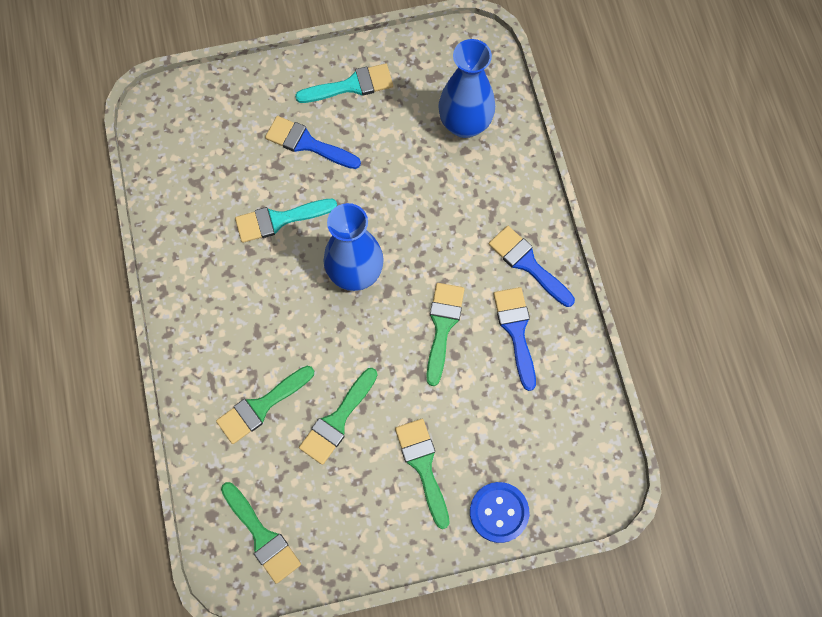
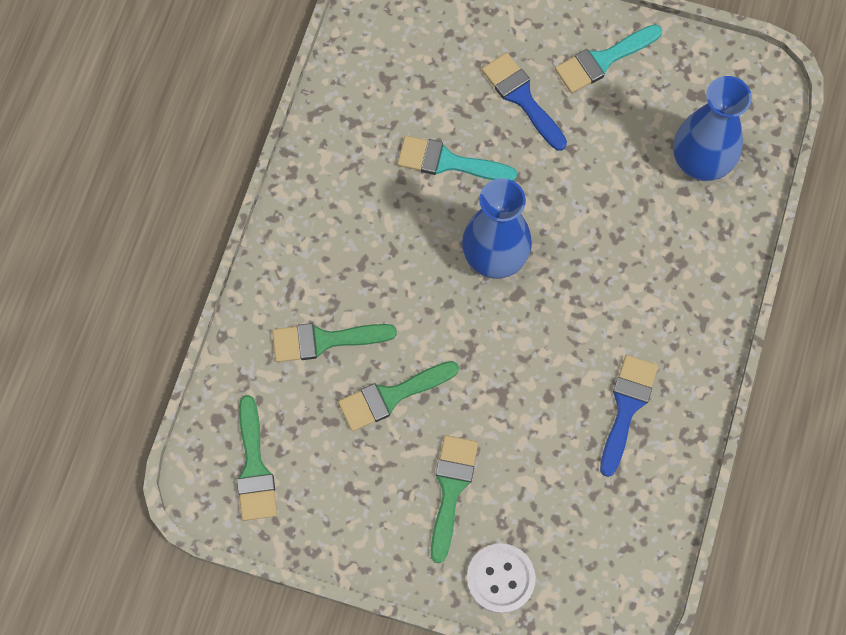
camera: 30 degrees right, 0 degrees up
turquoise brush [295,63,393,103] -> turquoise brush turned 135 degrees clockwise [555,24,662,93]
green brush [426,283,465,386] -> none
blue button [470,482,529,543] -> white button [467,543,536,614]
blue brush [489,226,575,307] -> none

